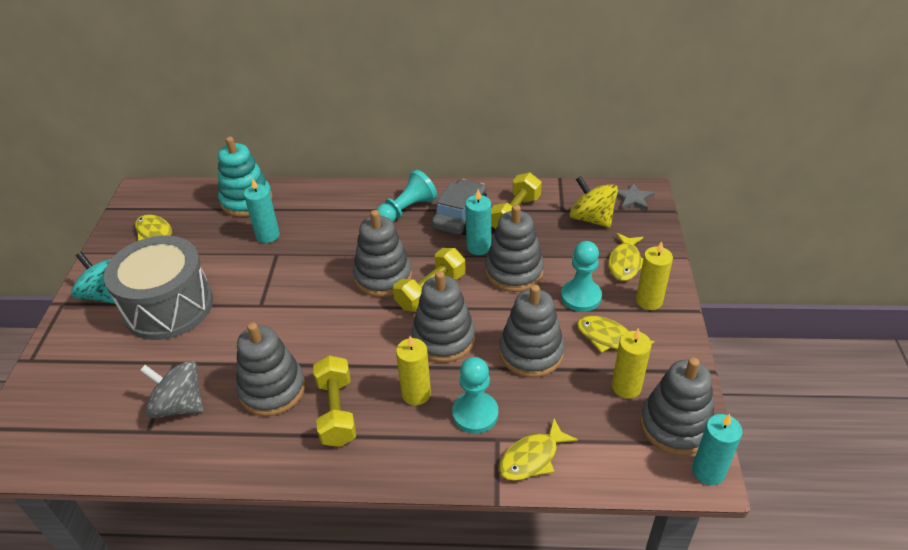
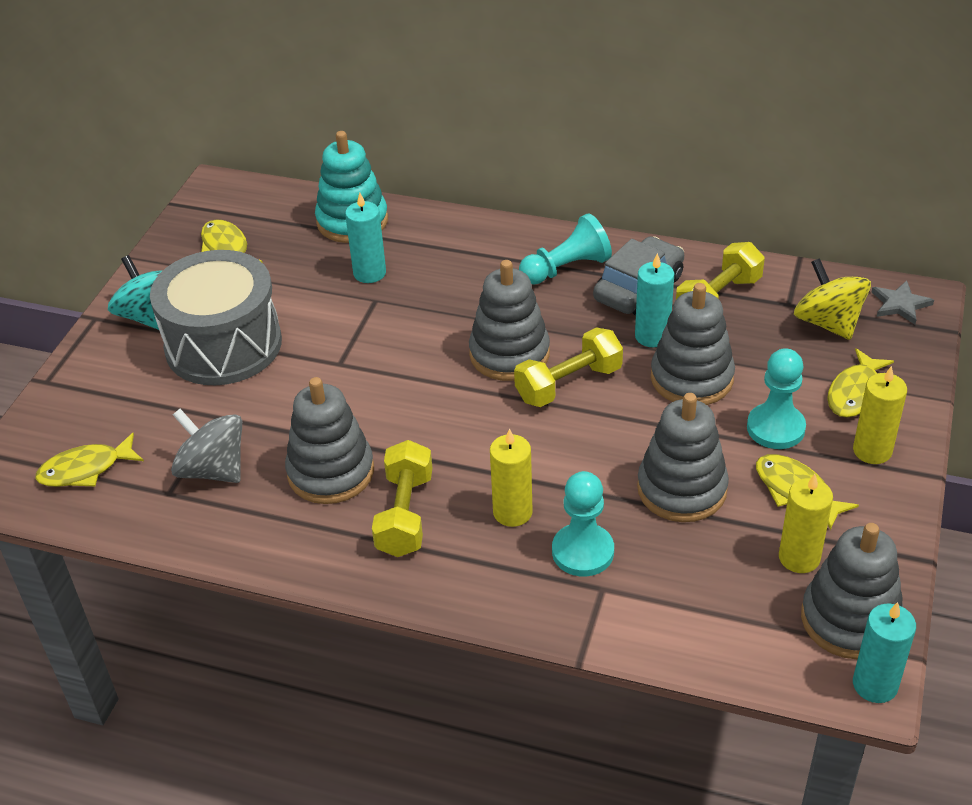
camera: 15 degrees right, 0 degrees up
grey stacking toy [412,271,475,363] -> none
yellow fish [499,419,578,481] -> yellow fish moved to [35,433,144,487]

